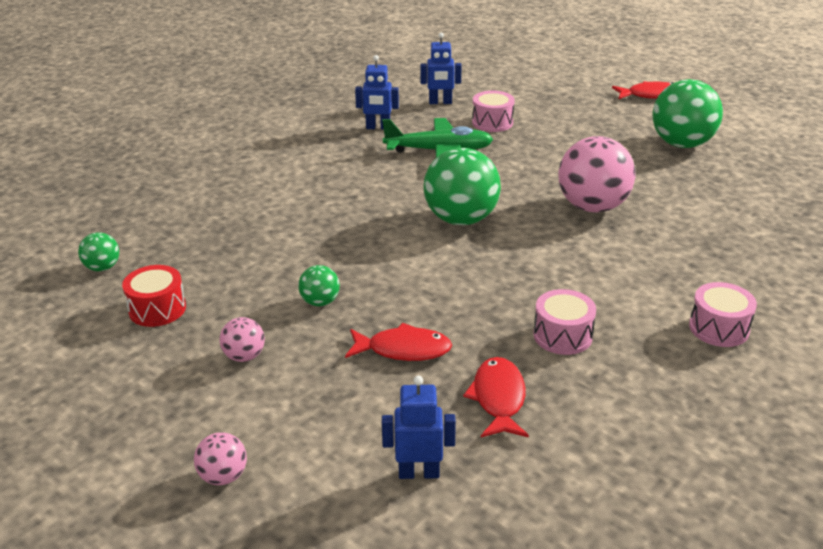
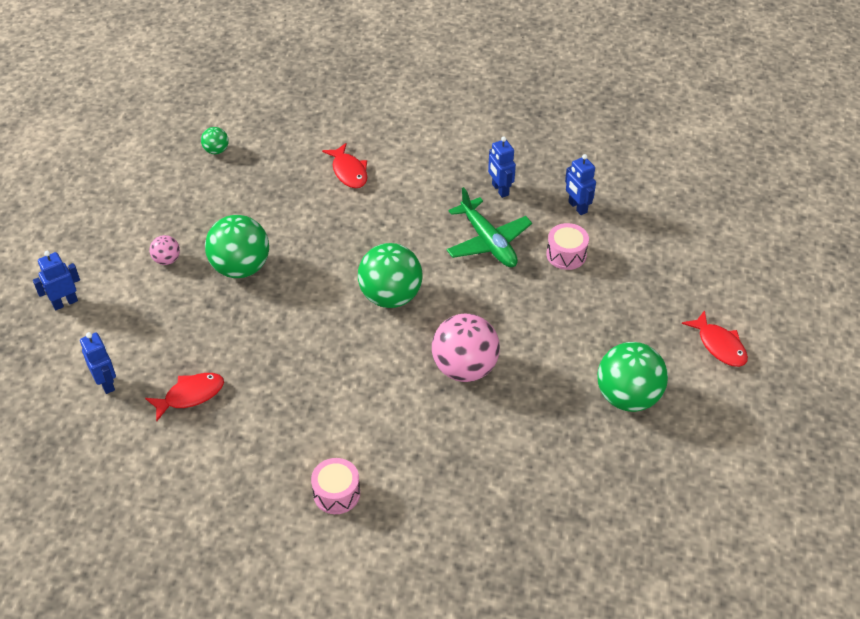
camera: 60 degrees right, 15 degrees up
red drum [122,265,186,327] -> none
pink ball [194,433,247,485] -> blue robot [33,251,80,310]
green ball [298,265,340,306] -> green ball [205,215,269,278], size x2.10
red fish [345,323,452,361] -> red fish moved to [322,143,367,188]
pink drum [533,289,596,355] -> none

